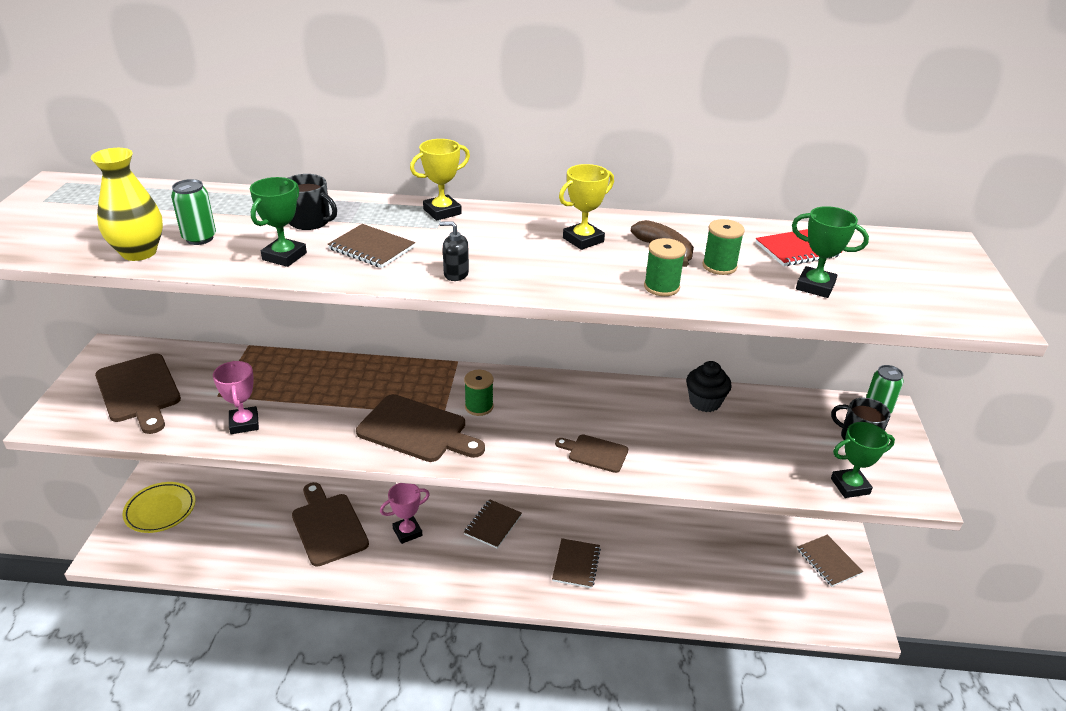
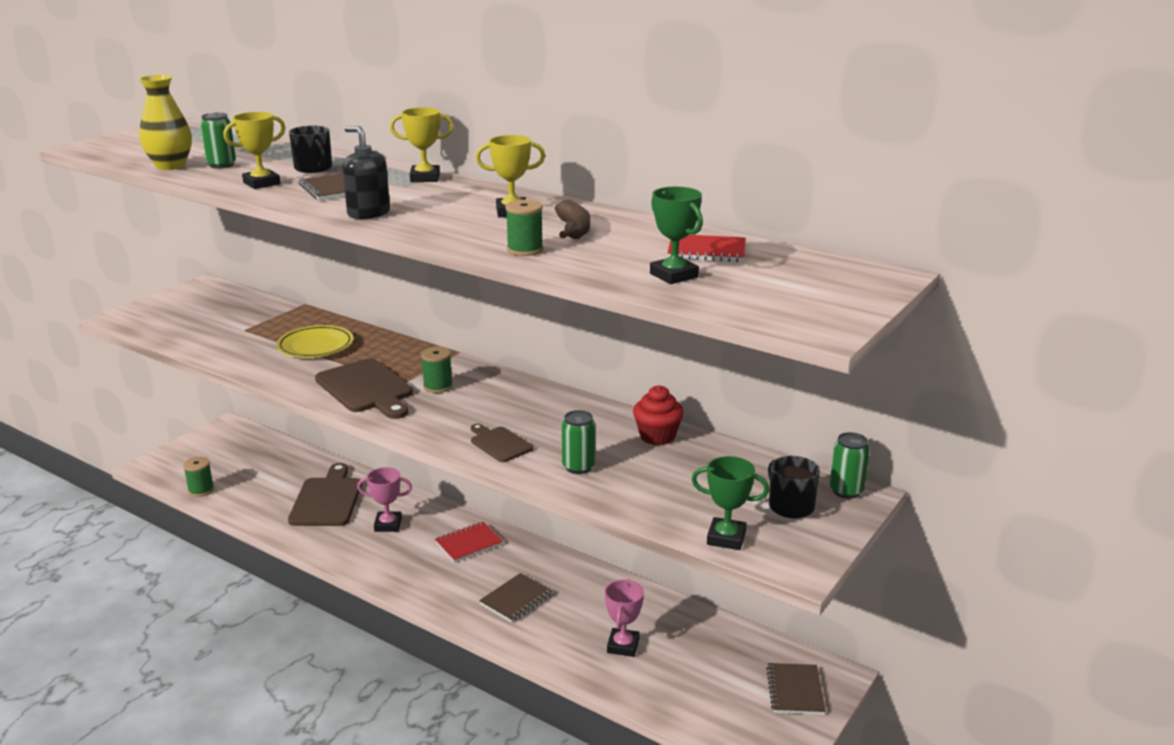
camera: 30 degrees right, 10 degrees down
brown cutting board [95,354,181,434] -> none
yellow plate [122,482,195,533] -> yellow plate moved to [276,325,353,358]
pink trophy [213,361,259,434] -> pink trophy moved to [605,579,644,657]
green trophy [250,177,307,267] -> yellow trophy [223,112,286,189]
black soap dispenser [439,221,469,281] -> black soap dispenser [343,126,390,219], size x1.59
brown notebook [464,499,522,548] -> red notebook [435,522,503,562]
black cupcake [686,361,732,412] -> red cupcake [633,385,684,445]
green spool [703,219,745,275] -> green spool moved to [183,457,214,497]
none -> green can [562,410,596,474]

